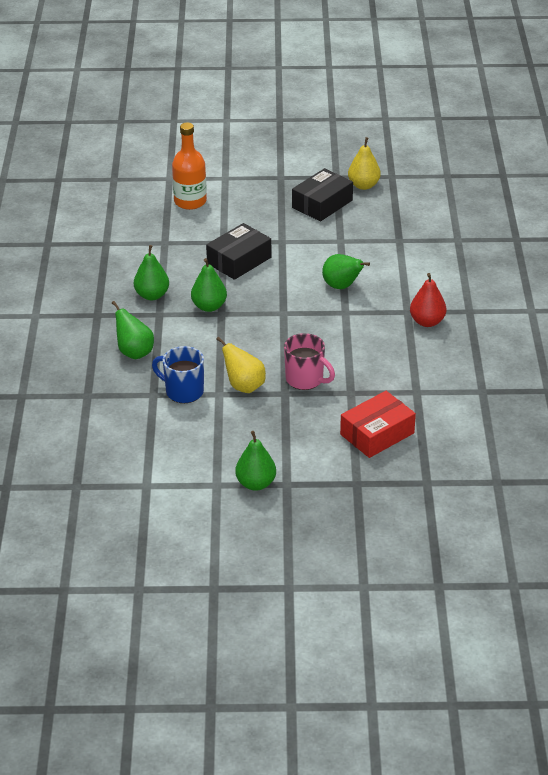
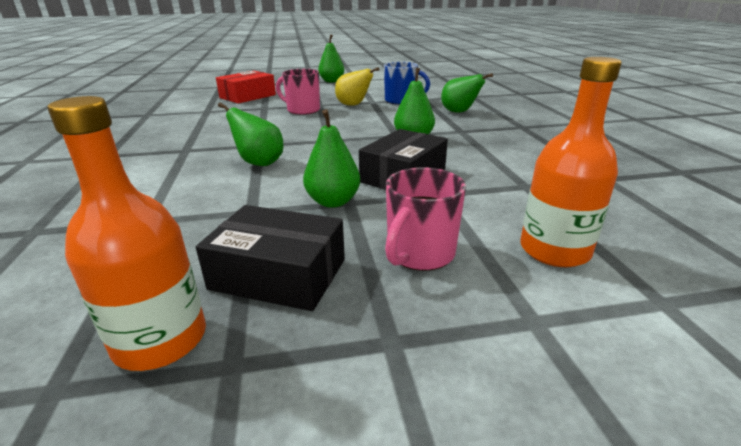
camera: 170 degrees right, 10 degrees down
green pear [134,245,169,300] -> green pear moved to [303,109,360,208]
black box [292,168,353,222] -> black box turned 75 degrees clockwise [196,205,345,311]
yellow pear [348,137,381,190] -> orange bottle [48,96,206,371]
red pear [410,273,446,327] -> none
none -> pink mug [385,167,466,271]

